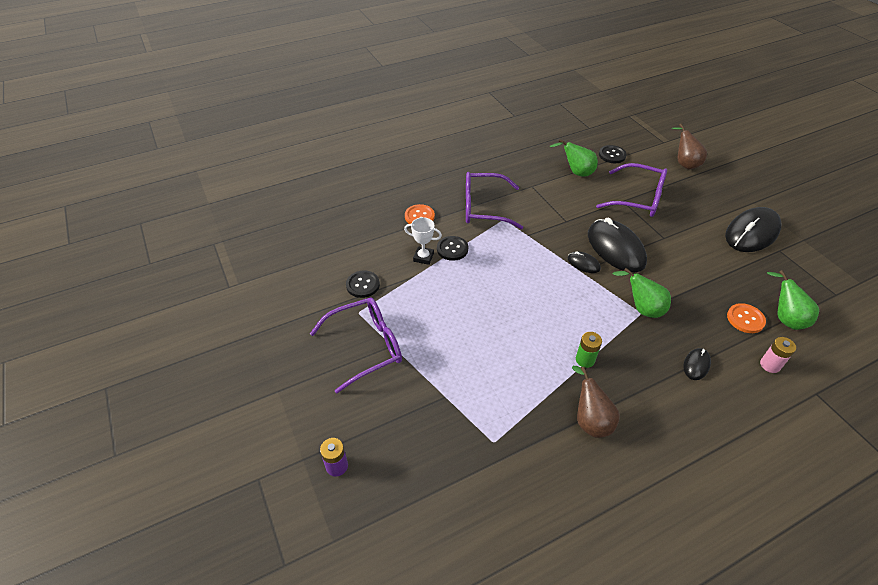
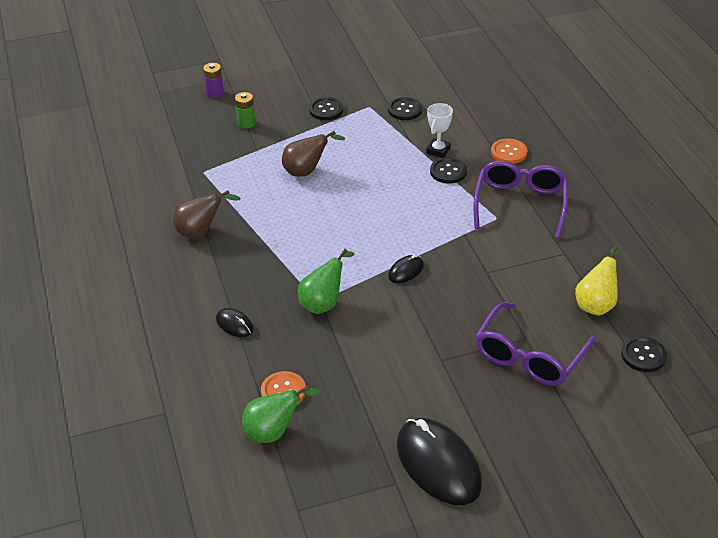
camera: 100 degrees right, 5 degrees down
purple glasses [310,297,402,394] -> black button [309,97,344,120]
green pear [550,139,598,177] -> yellow pear [575,246,620,316]
green battery [576,332,602,368] -> green battery moved to [235,92,256,129]
black mouse [588,218,647,273] -> none
brown pear [672,124,707,170] -> brown pear moved to [282,131,345,177]
pink battery [760,337,796,373] -> none

